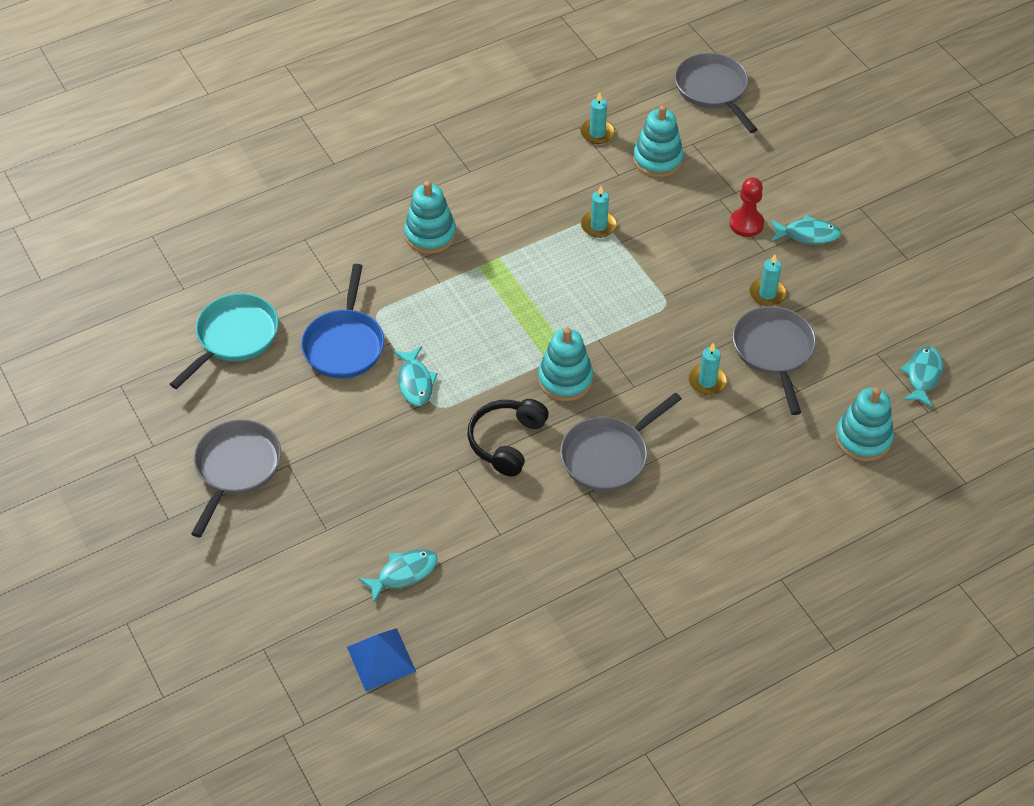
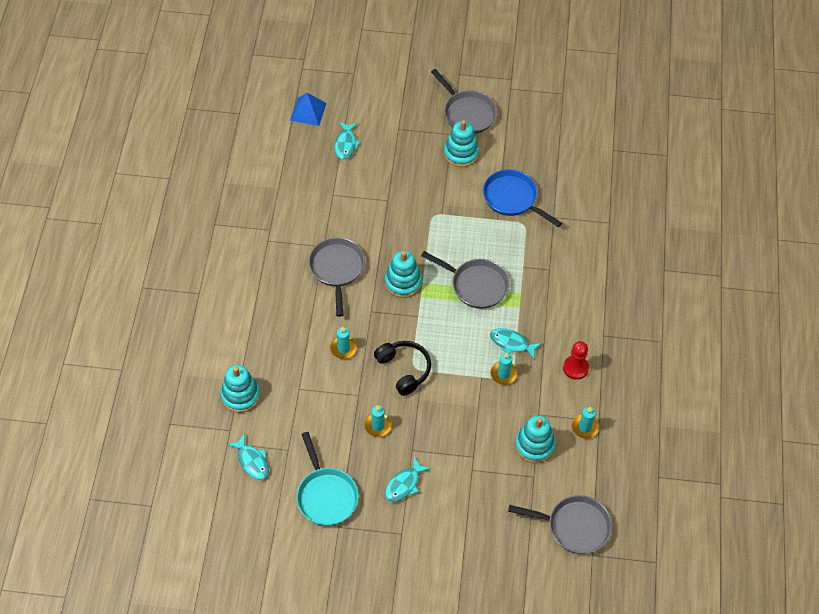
camera: 125 degrees right, 5 degrees up
turquoise pan [170,293,279,389] -> turquoise pan moved to [297,432,359,526]
turquoise fish [393,346,438,406] -> turquoise fish moved to [490,328,542,359]
turquoise stacking toy [404,181,456,254] -> turquoise stacking toy moved to [444,120,479,167]
black headphones [468,399,549,476] -> black headphones moved to [374,341,431,396]
red pawn [729,177,764,237] -> red pawn moved to [563,341,589,380]
grey pan [733,306,816,415] -> grey pan moved to [421,251,509,309]

